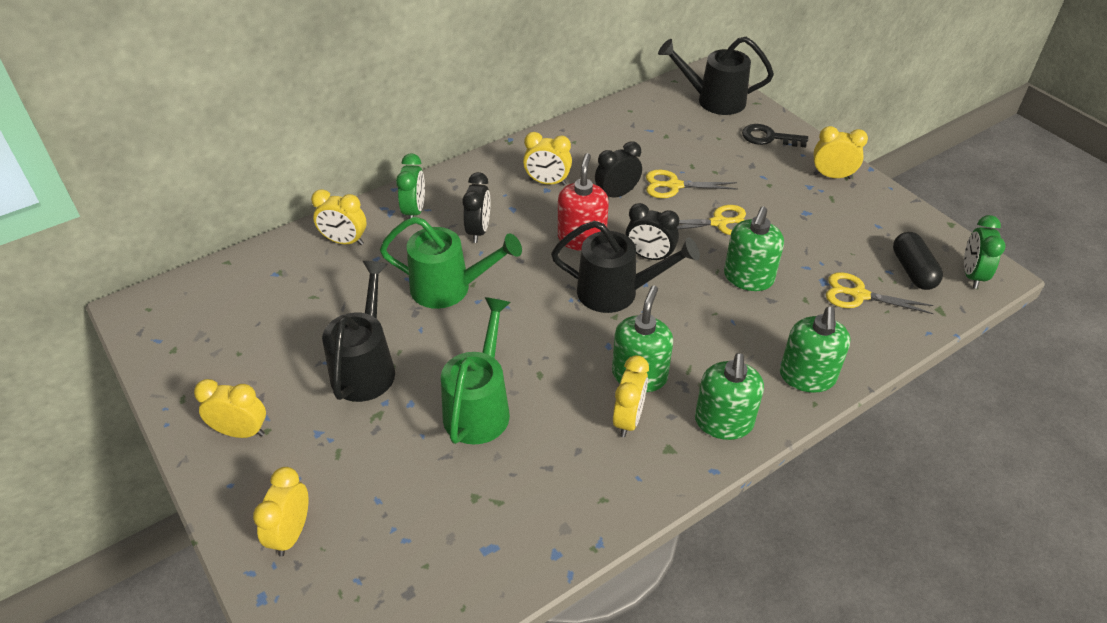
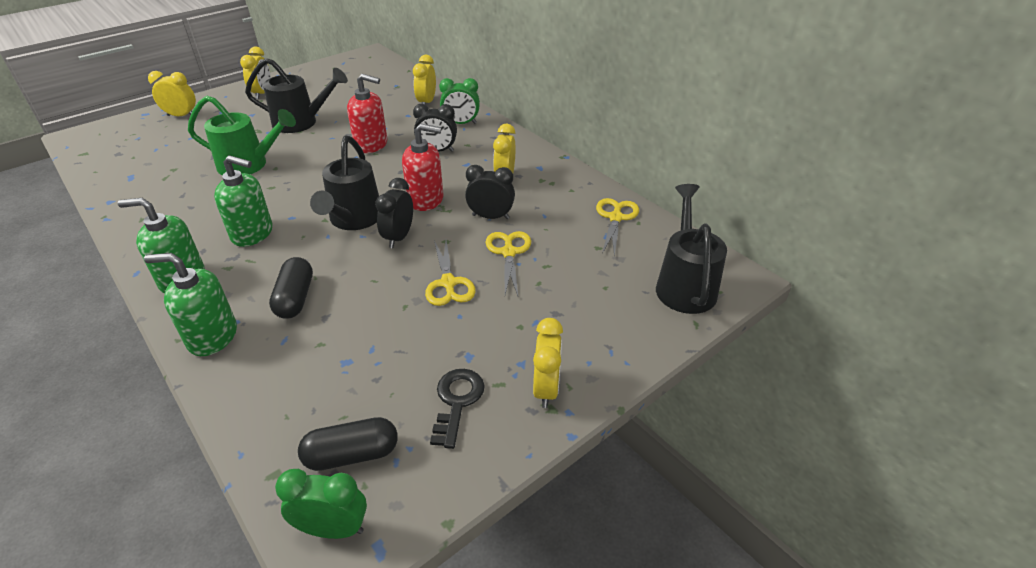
camera: 85 degrees right, 5 degrees down
green watering can [380,216,522,309] -> red soap dispenser [347,74,387,153]
black clock [595,141,642,198] -> black clock turned 45 degrees counterclockwise [465,165,515,219]
yellow clock [613,355,649,437] -> none
green soap dispenser [724,207,784,291] -> none
black key [742,124,808,148] -> black key moved to [430,369,485,449]
yellow scissors [826,272,934,314] -> yellow scissors moved to [596,198,639,257]
none -> black capsule [269,257,313,319]

